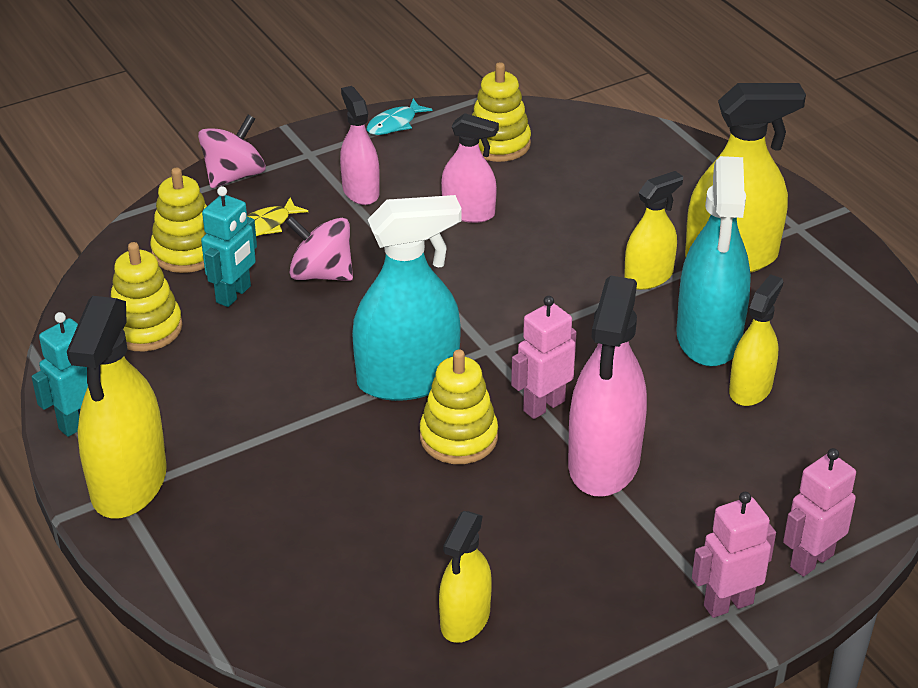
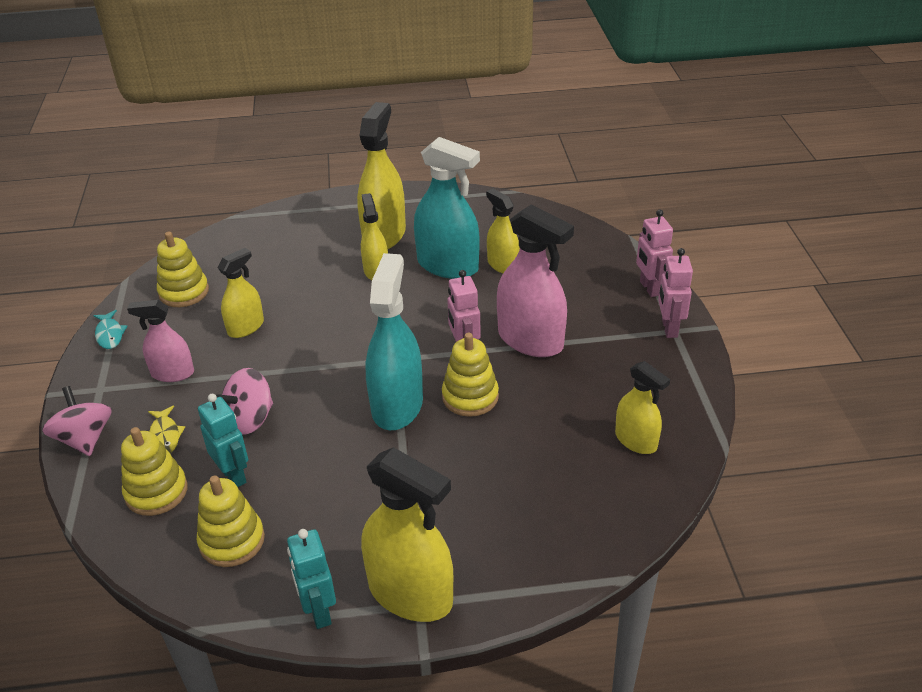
camera: 65 degrees left, 0 degrees up
pink spray bottle [441,113,499,223] -> yellow spray bottle [218,248,264,338]

